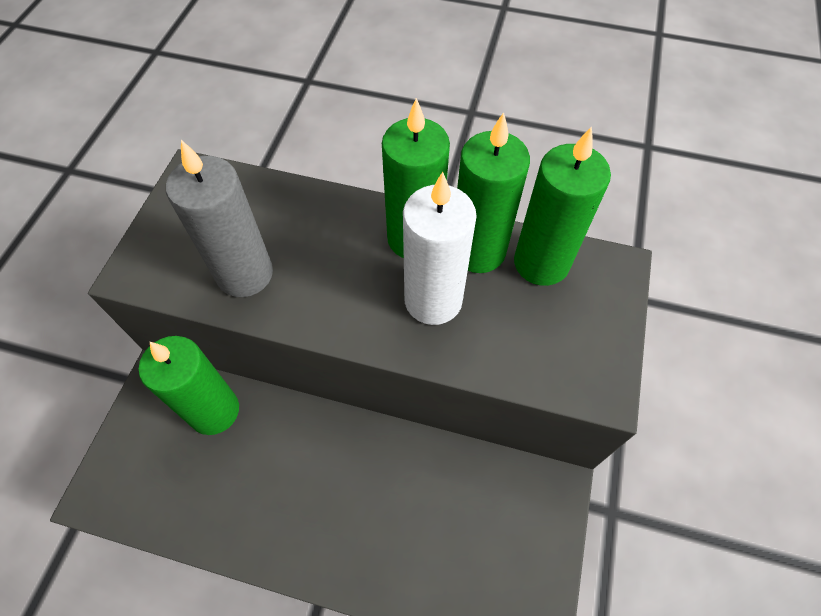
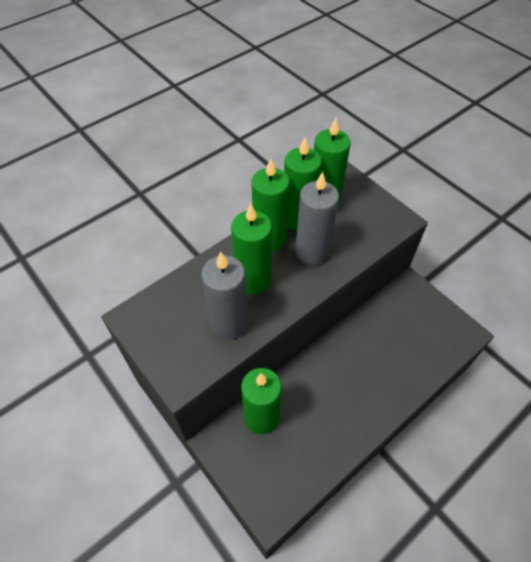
camera: 55 degrees left, 5 degrees down
white candle [403,172,477,325] -> grey candle [295,172,339,265]
none -> green candle [231,203,272,295]

